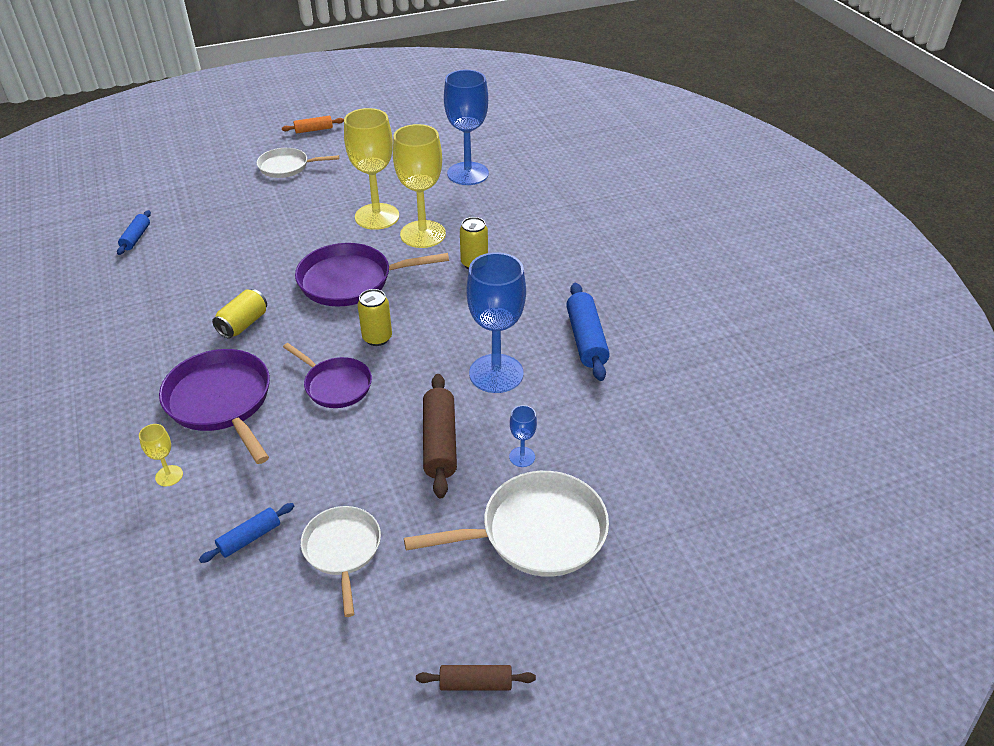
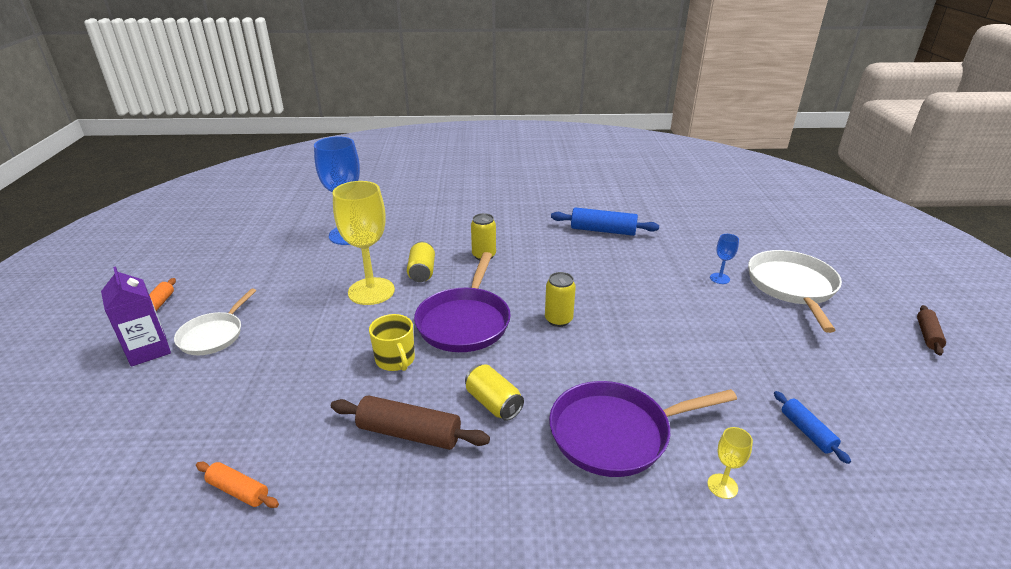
camera: 70 degrees left, 10 degrees down
blue rolling pin [117,210,151,255] -> orange rolling pin [196,462,279,508]
purple pan [283,343,372,408] -> none
white pan [301,506,381,617] -> none
yellow goblet [393,124,446,248] -> yellow can [407,241,435,282]
brown rolling pin [423,374,457,498] -> brown rolling pin moved to [331,395,490,450]
blue goblet [467,252,526,393] -> none
none -> purple carton [101,266,171,367]
none -> yellow mug [369,314,415,371]

